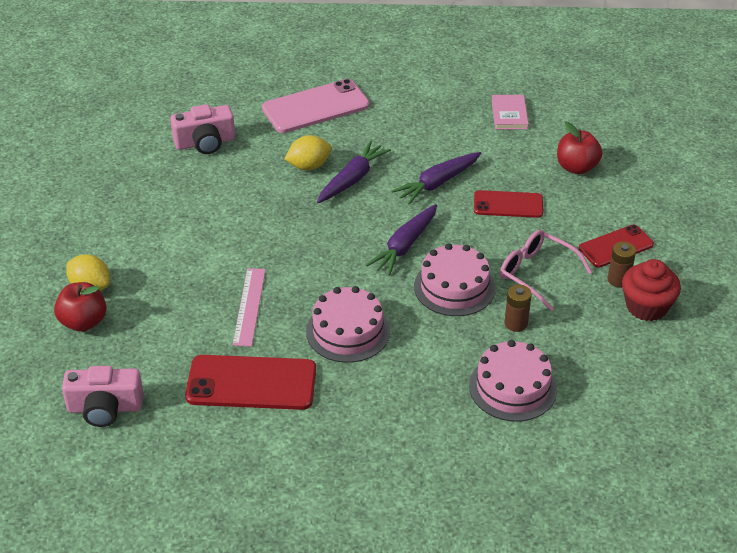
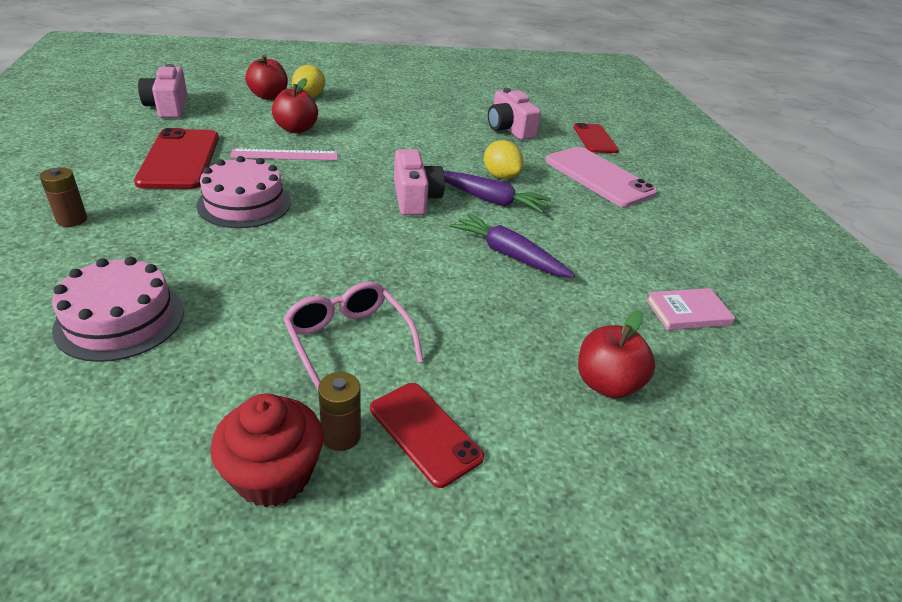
camera: 75 degrees right, 5 degrees down
purple carrot [366,204,437,276] -> none
pink cake [414,243,495,316] -> none
red phone [474,190,543,218] -> red phone moved to [573,123,619,153]
pink glasses [500,230,592,311] -> pink glasses turned 60 degrees counterclockwise [283,281,424,390]
brown battery [505,285,532,332] -> brown battery moved to [40,167,87,227]
none -> red apple [272,78,318,133]
none -> pink camera [394,149,445,215]

